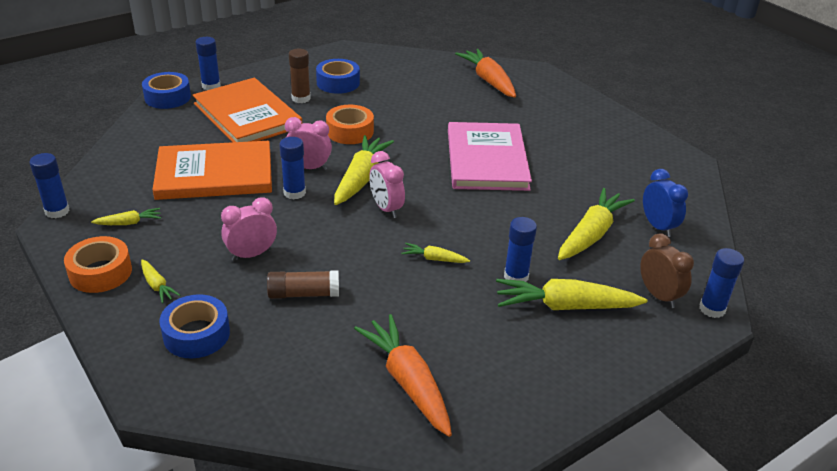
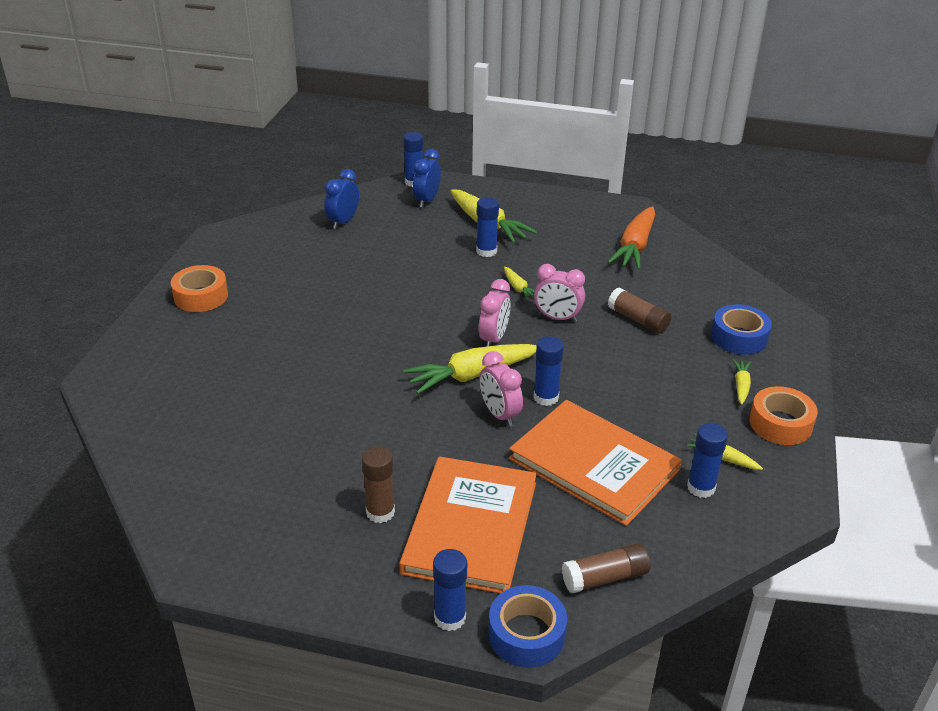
camera: 130 degrees left, 0 degrees up
blue glue stick [29,153,70,218] -> blue glue stick moved to [687,423,728,498]
pink clock [221,197,277,261] -> pink clock moved to [534,264,585,322]
blue tape [316,59,360,94] -> none
orange tape [326,104,374,144] -> orange tape moved to [171,265,228,312]
pink book [448,122,532,191] -> none
orange carrot [455,49,516,97] -> none
yellow carrot [558,188,635,260] -> none
brown clock [640,233,694,308] -> blue clock [413,149,441,208]
none -> brown glue stick [562,543,650,593]

